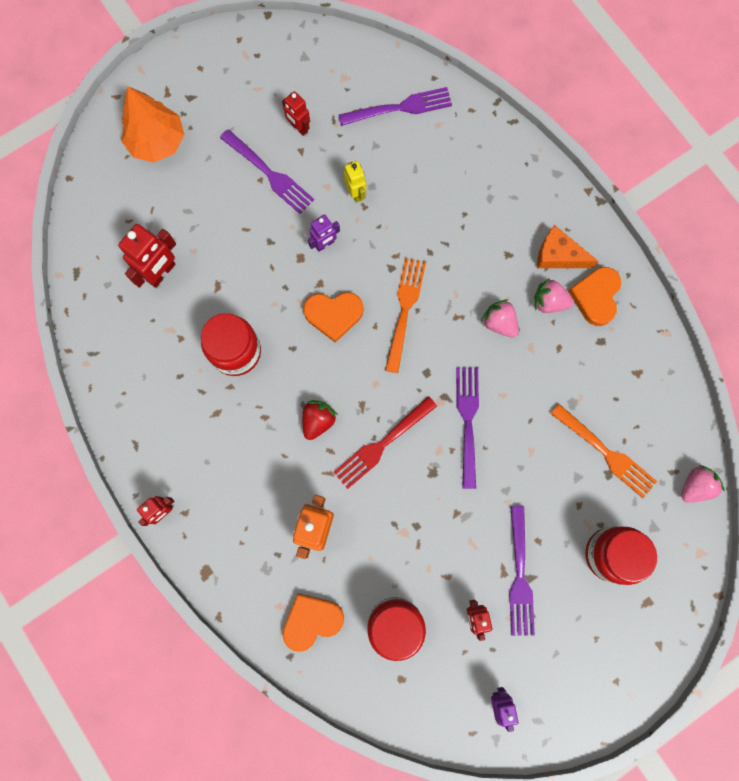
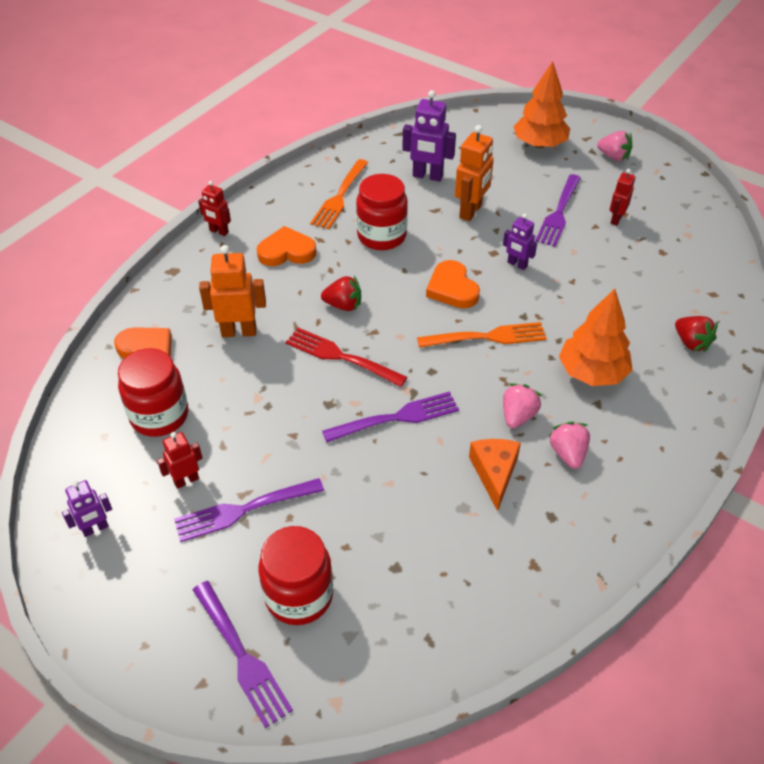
camera: 70 degrees right, 30 degrees down
red robot [118,224,176,288] -> purple robot [402,90,456,182]
purple fork [339,87,452,126] -> purple fork moved to [193,581,293,728]
yellow robot [344,161,366,203] -> none
orange cheese [537,225,599,268] -> orange cheese moved to [469,439,521,511]
orange fork [550,404,657,498] -> orange fork moved to [310,159,368,229]
orange heart [568,267,621,326] -> orange heart moved to [257,226,316,266]
pink strawberry [681,465,725,503] -> pink strawberry moved to [597,131,632,161]
none -> orange robot [455,125,494,221]
none -> orange tree [559,289,633,386]
none -> red strawberry [675,316,718,352]

